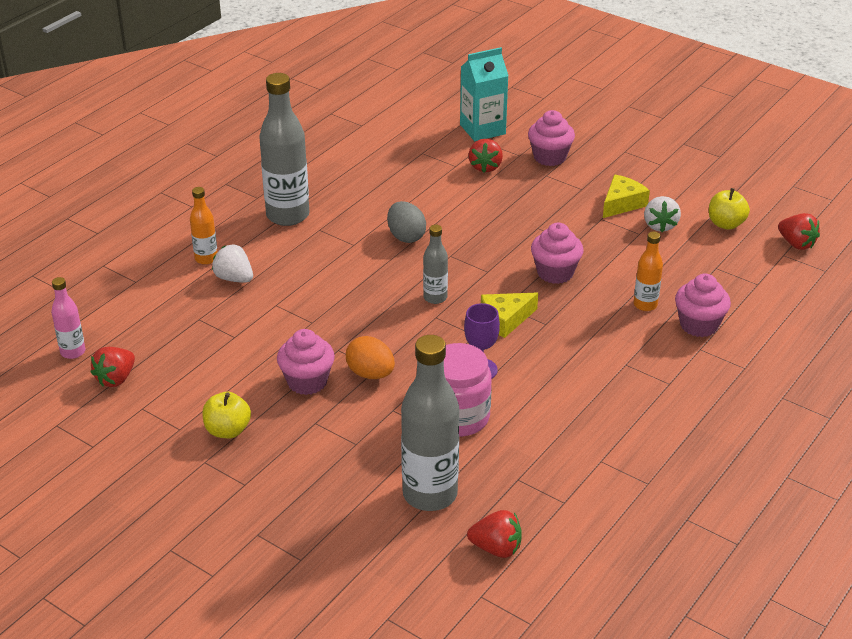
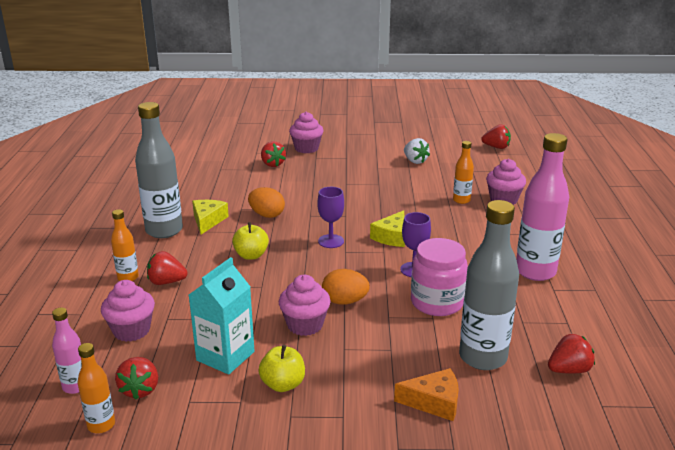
camera: 35 degrees left, 10 degrees down
white strawberry [212,244,253,283] -> red strawberry [147,251,188,285]
grey egg [387,201,426,243] -> orange egg [248,187,285,218]
grey bottle [423,225,448,304] -> purple goblet [317,187,344,248]
turquoise carton [460,47,509,141] -> turquoise carton moved to [189,257,255,375]
pink cupcake [531,223,583,284] -> pink cupcake moved to [101,280,155,342]
yellow cheese [603,174,650,218] -> yellow cheese moved to [192,200,229,234]
yellow apple [709,188,750,230] -> yellow apple moved to [232,222,269,260]
none -> orange bottle [77,343,115,433]
none -> orange cheese [394,368,459,421]
none -> pink bottle [516,133,569,281]

